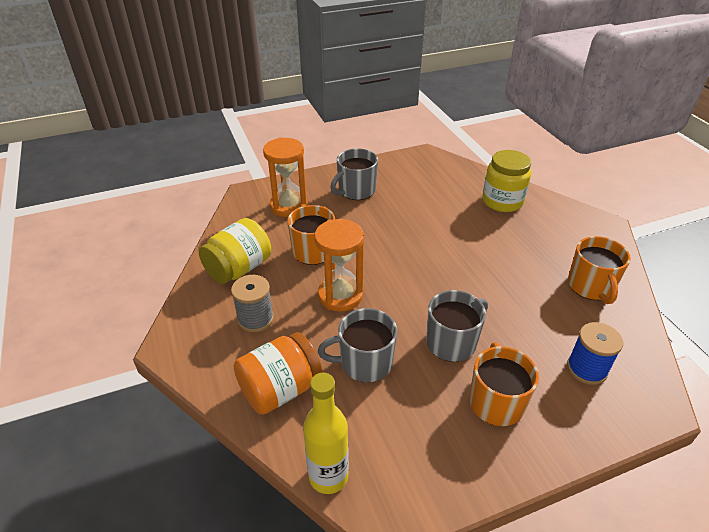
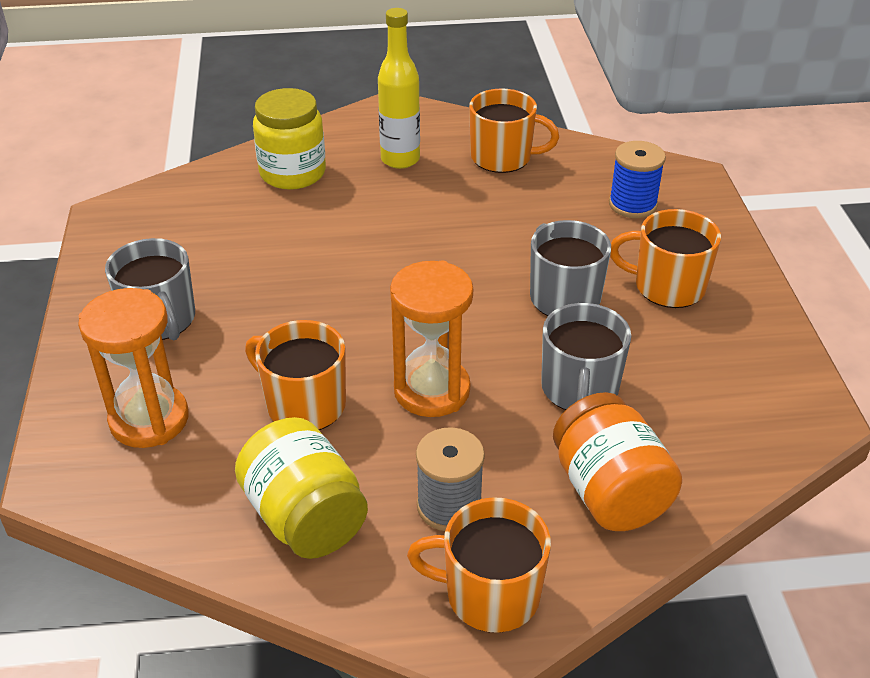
camera: 75 degrees left, 0 degrees up
yellow bottle [303,373,349,494] -> yellow bottle moved to [378,8,420,169]
none -> orange mug [407,497,551,633]

